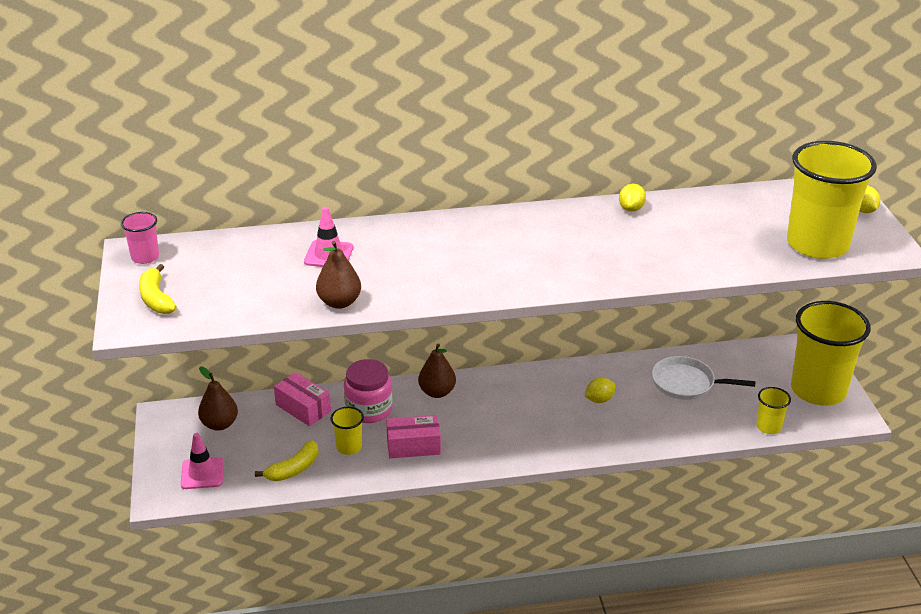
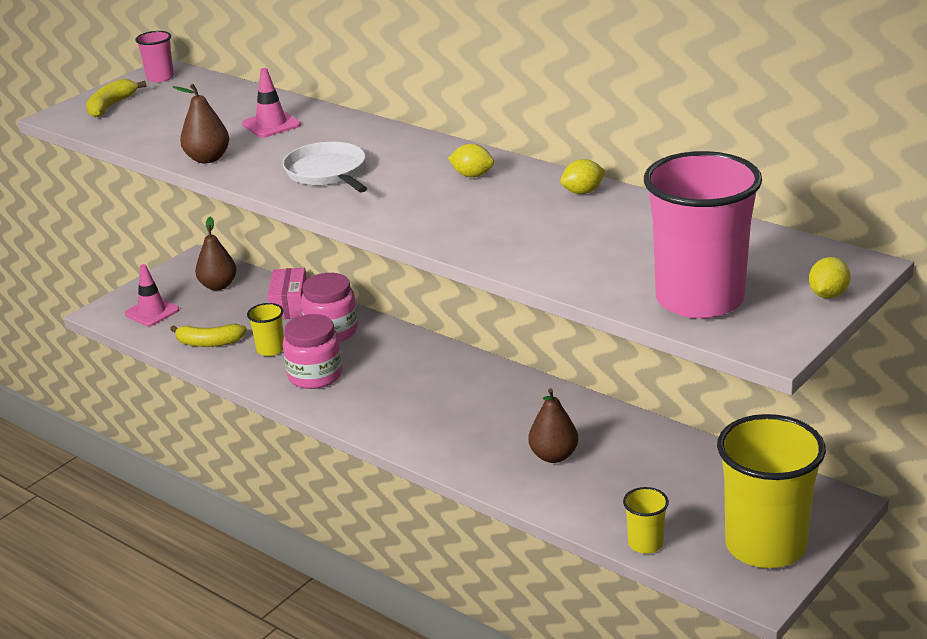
camera: 50 degrees right, 5 degrees down
pink box [386,415,441,458] -> pink jar [283,314,342,389]
brown pear [418,343,456,398] -> brown pear moved to [528,388,578,463]
yellow lemon [585,378,616,403] -> yellow lemon moved to [448,144,494,177]
white pan [652,356,756,400] -> white pan moved to [283,142,367,193]
yellow cup [787,141,877,259] -> pink cup [644,151,762,319]

